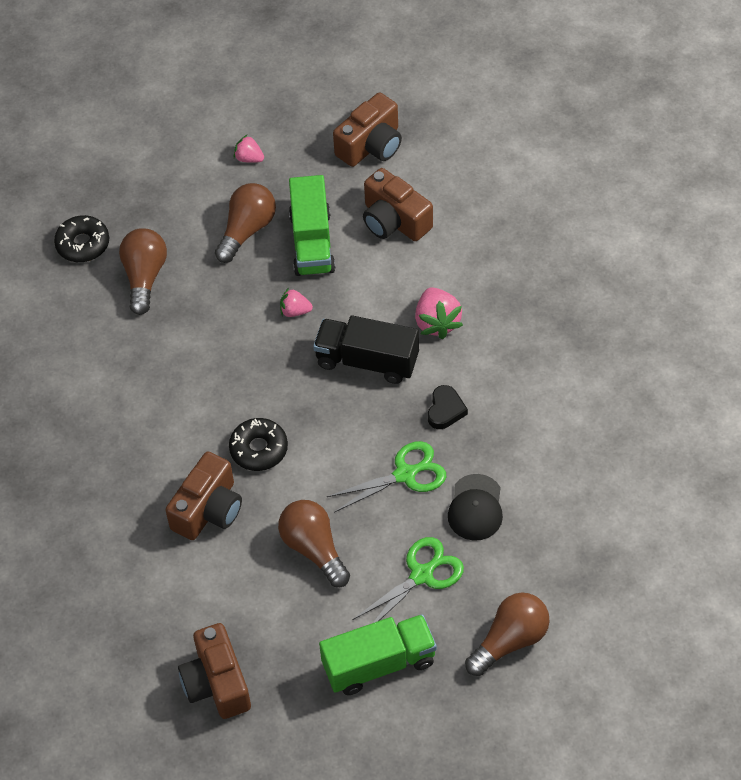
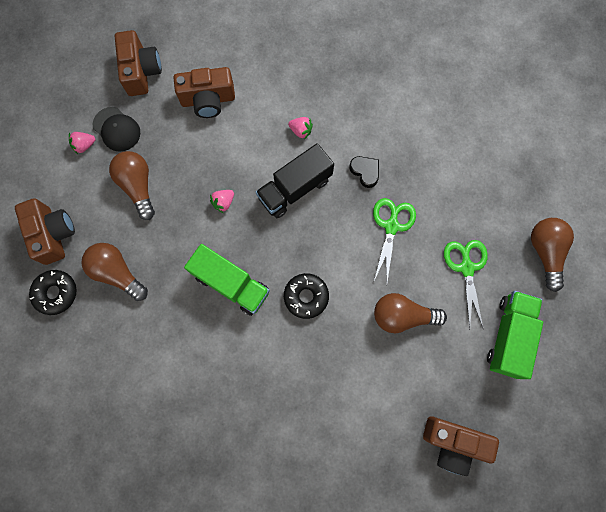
camera: 55 degrees left, 20 degrees up
brown camera [165,452,242,540] -> brown camera moved to [15,198,75,265]
green truck [289,175,336,276] -> green truck moved to [184,244,270,316]
pink strawberry [415,287,463,339] -> pink strawberry [288,117,313,140], size x0.59
black cap [448,474,503,541] -> black cap moved to [93,107,140,152]

